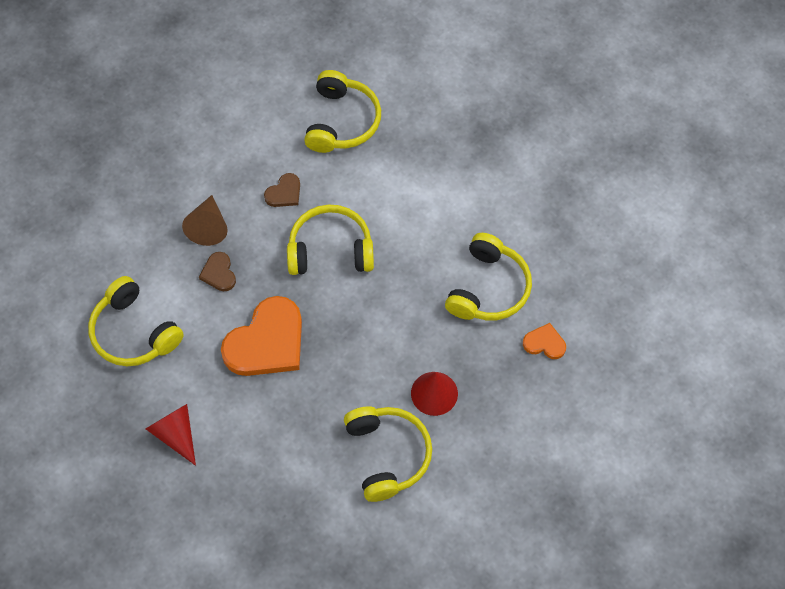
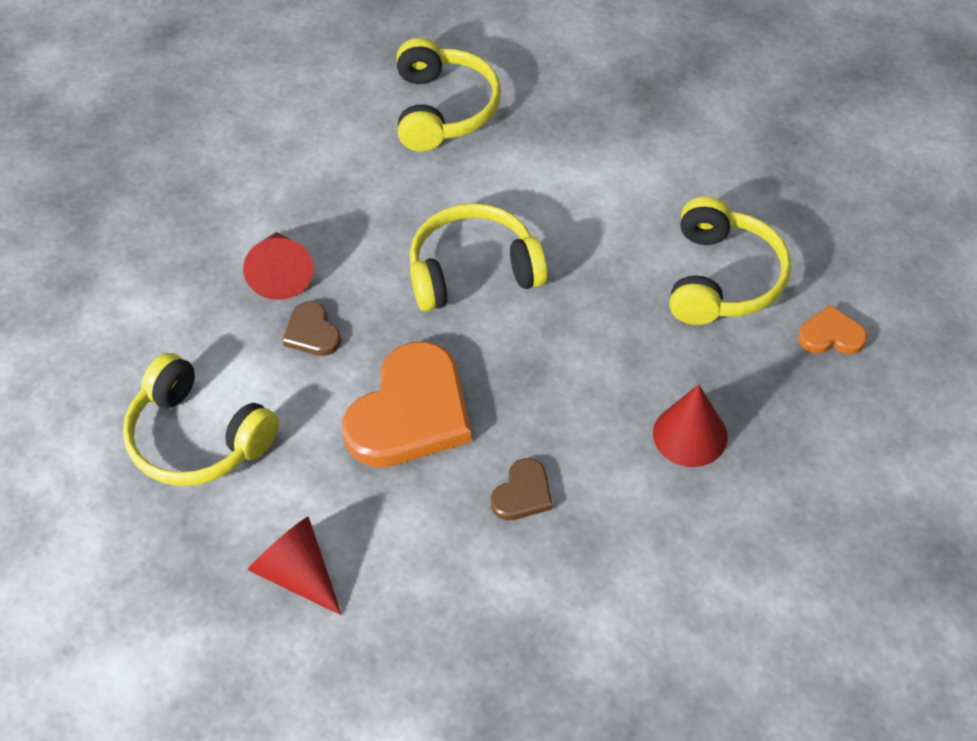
camera: 10 degrees left, 10 degrees down
brown cone [182,195,228,246] -> red cone [243,232,314,300]
brown heart [264,173,300,207] -> brown heart moved to [491,458,553,520]
yellow headphones [344,406,432,502] -> none

